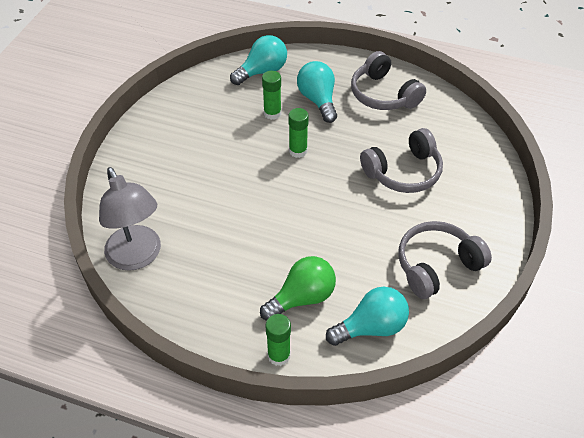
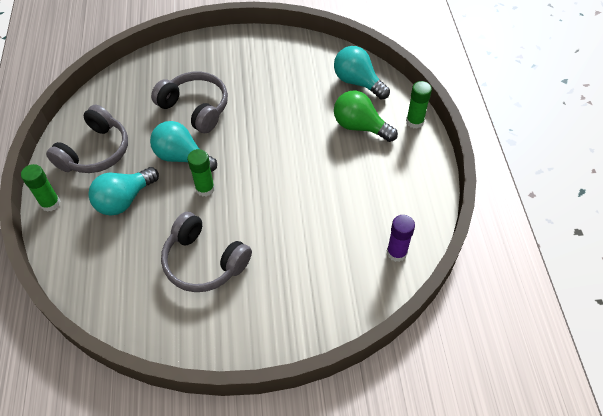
camera: 115 degrees left, 5 degrees up
grey lamp [99,167,161,271] -> purple glue stick [387,215,415,262]
turquoise light bulb [230,35,287,85] -> turquoise light bulb moved to [150,121,217,172]
green glue stick [262,71,281,120] -> green glue stick moved to [21,164,60,212]
grey headphones [398,221,492,299] -> grey headphones moved to [161,212,252,292]

